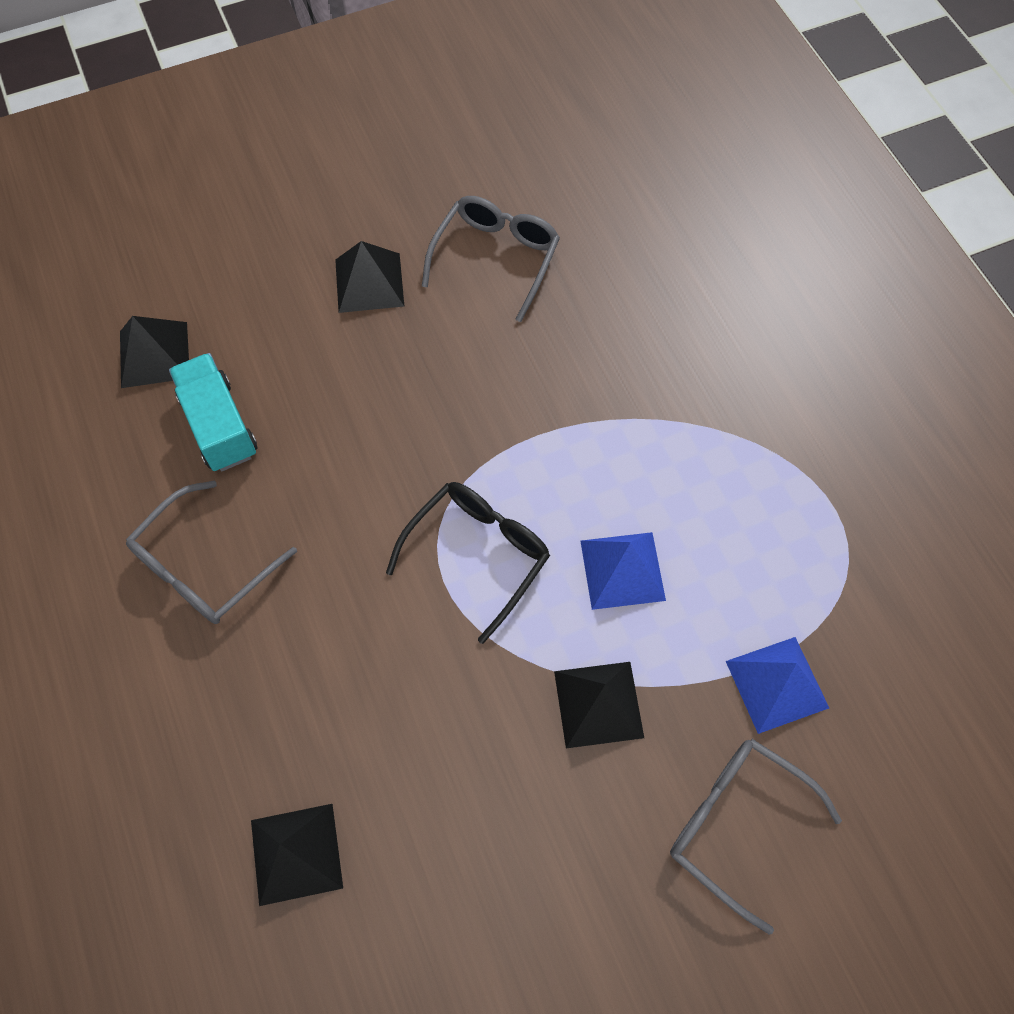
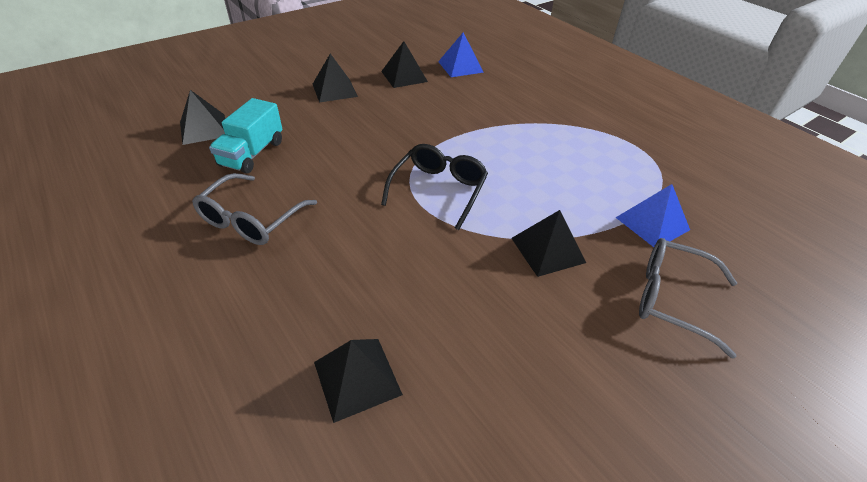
camera: 15 degrees left, 20 degrees down
turquoise truck [169,353,257,471] -> turquoise truck turned 120 degrees counterclockwise [209,98,282,173]
grey glasses [422,196,560,322] -> black pyramid [381,41,428,88]
blue pyramid [580,532,666,610] -> blue pyramid moved to [438,32,484,77]

